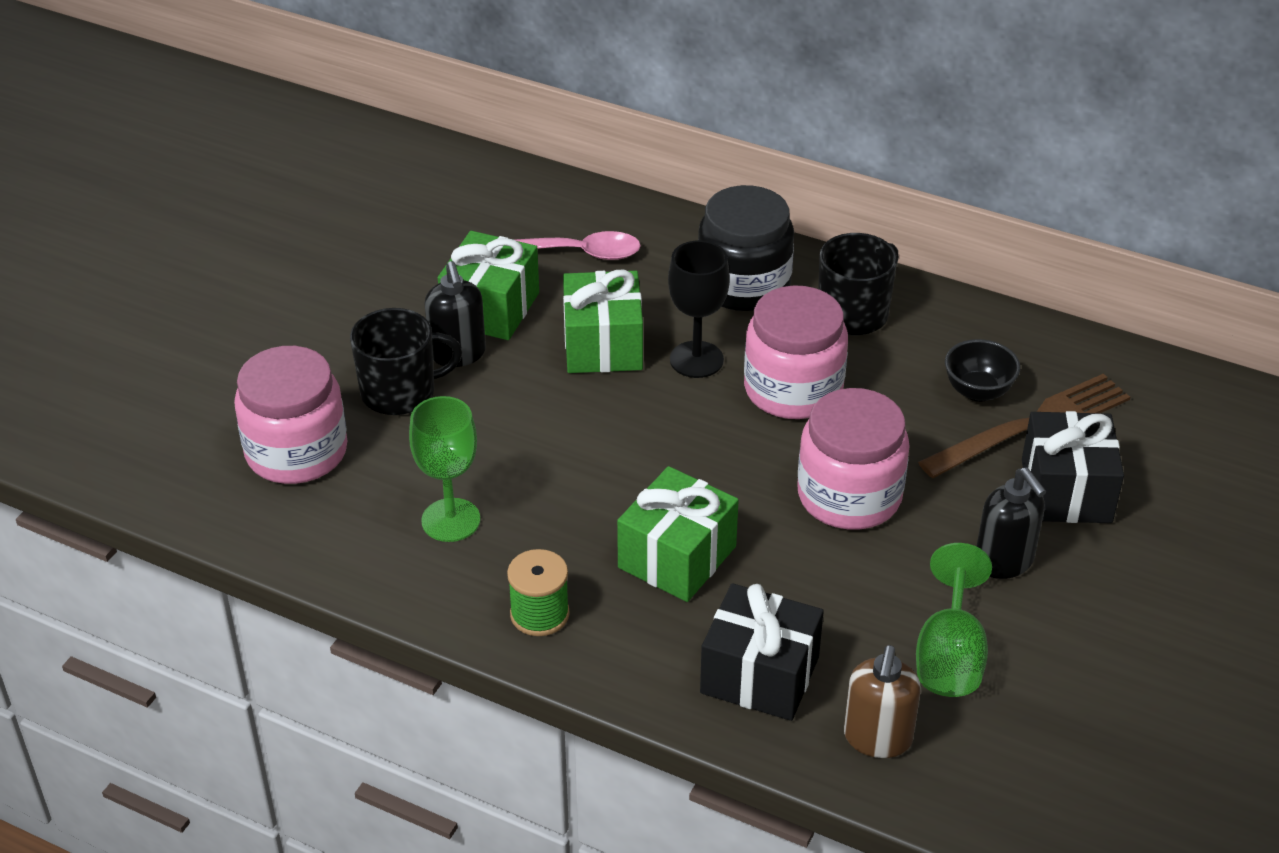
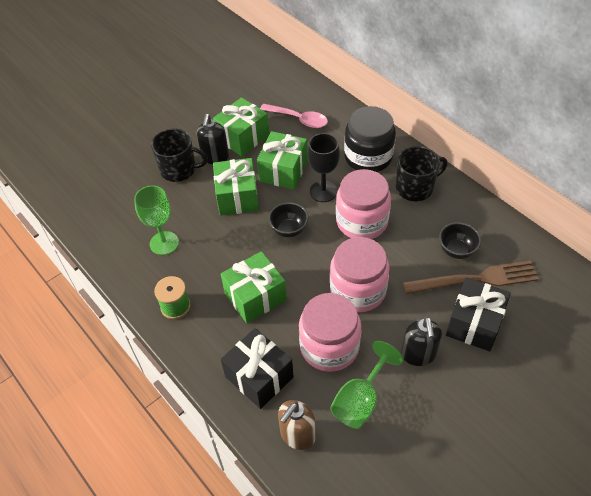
camera: 25 degrees right, 10 degrees up
pink jar [234,346,348,484] -> pink jar moved to [299,293,361,372]
none -> green gift [213,158,259,216]
none -> black bowl [269,203,308,237]

